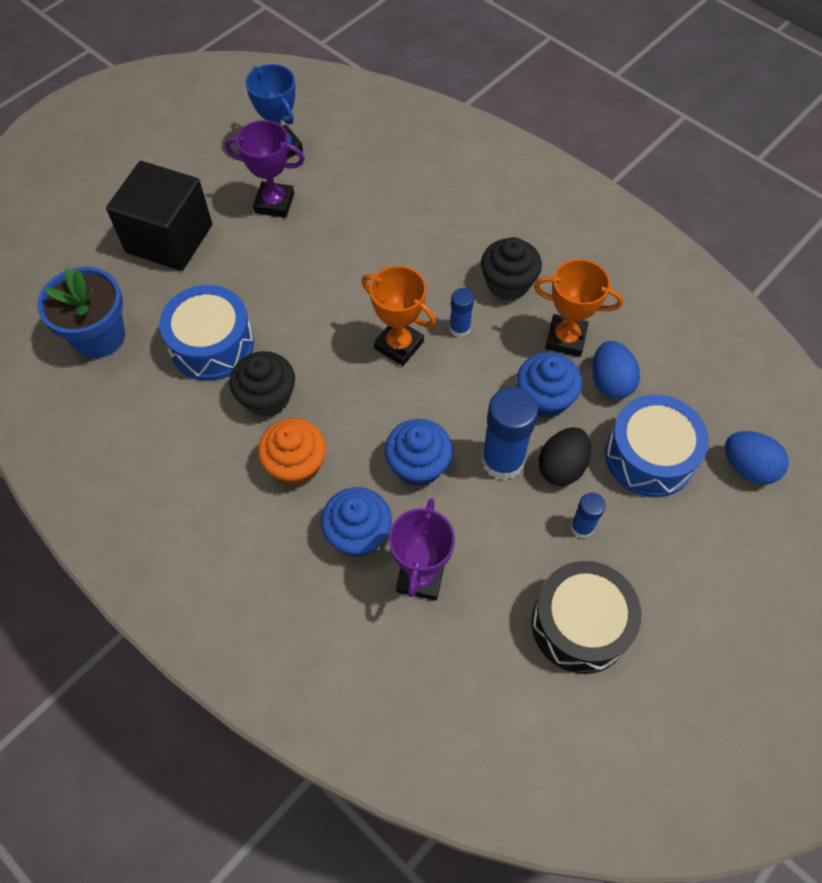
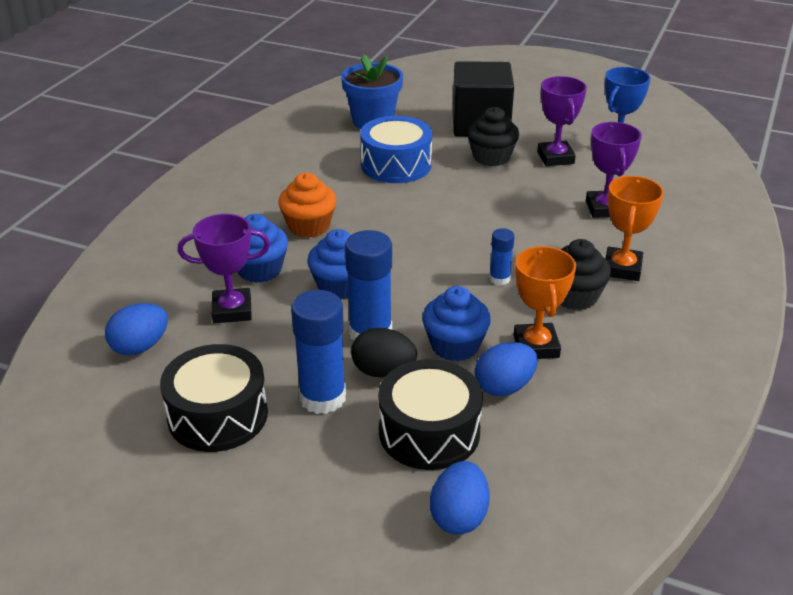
camera: 70 degrees right, 25 degrees down
black cupcake [230,351,295,417] -> black cupcake moved to [467,107,519,166]
orange trophy [362,266,436,366] -> orange trophy moved to [605,176,664,281]
blue glue stick [571,493,606,538] -> blue glue stick [291,290,346,414], size x1.90
blue drum [605,395,709,497] -> black drum [378,359,483,470]
none -> blue egg [105,303,168,355]
none -> purple trophy [586,122,642,218]

